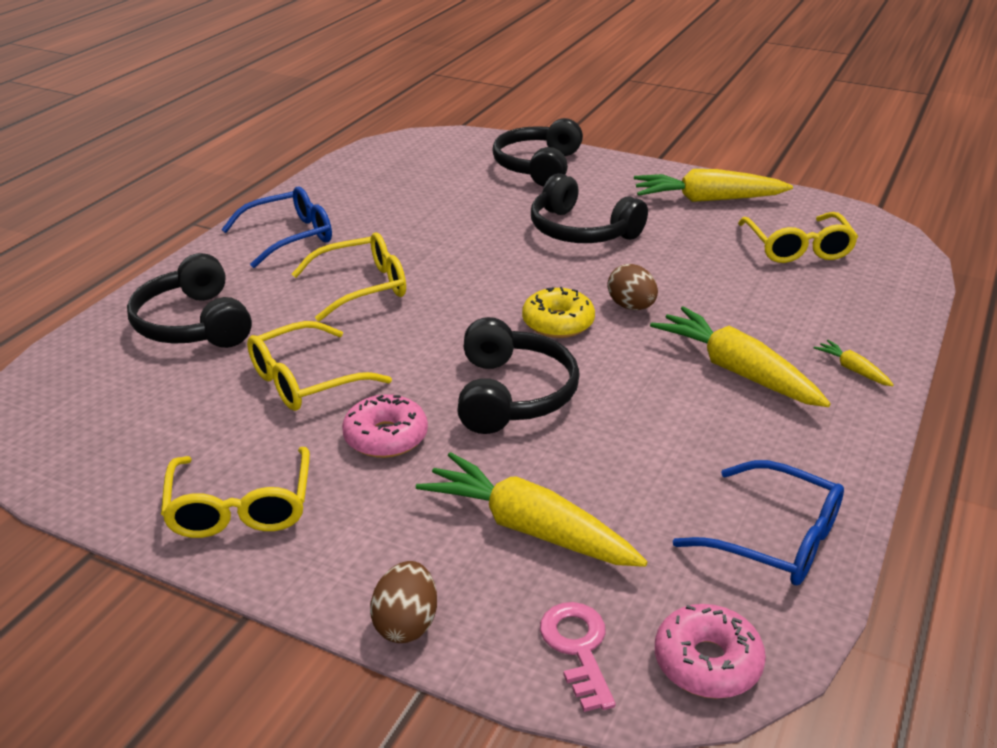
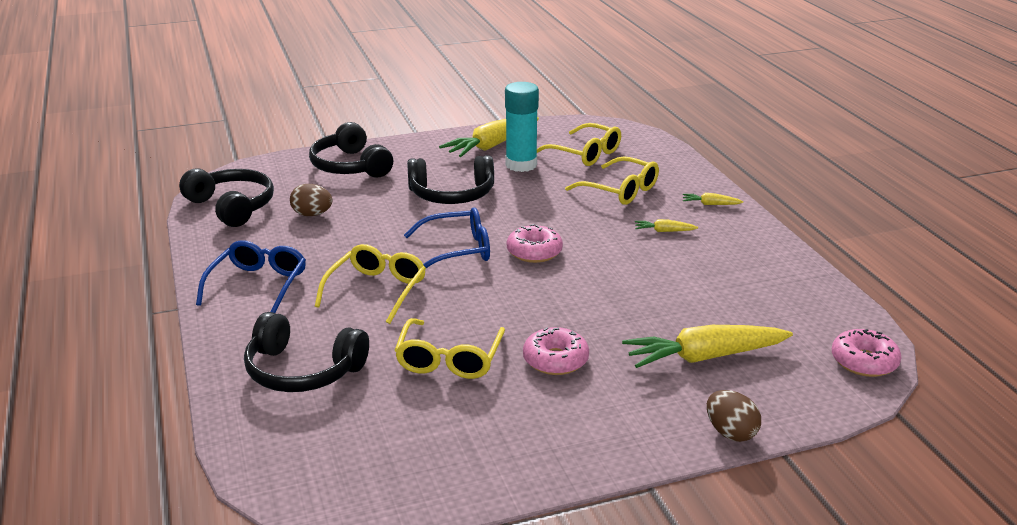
camera: 45 degrees left, 5 degrees down
yellow glasses [161,447,310,538] -> yellow glasses moved to [565,156,659,205]
black headphones [457,317,580,434] -> black headphones moved to [179,168,274,227]
yellow donut [522,287,595,338] -> pink donut [507,224,563,263]
pink key [540,602,616,712] -> none
brown egg [608,264,658,310] -> brown egg moved to [290,184,333,216]
yellow carrot [650,306,830,407] -> yellow carrot [635,219,698,232], size x0.44
blue glasses [673,460,844,585] -> blue glasses moved to [404,207,490,268]
none -> turquoise glue stick [505,82,539,172]

